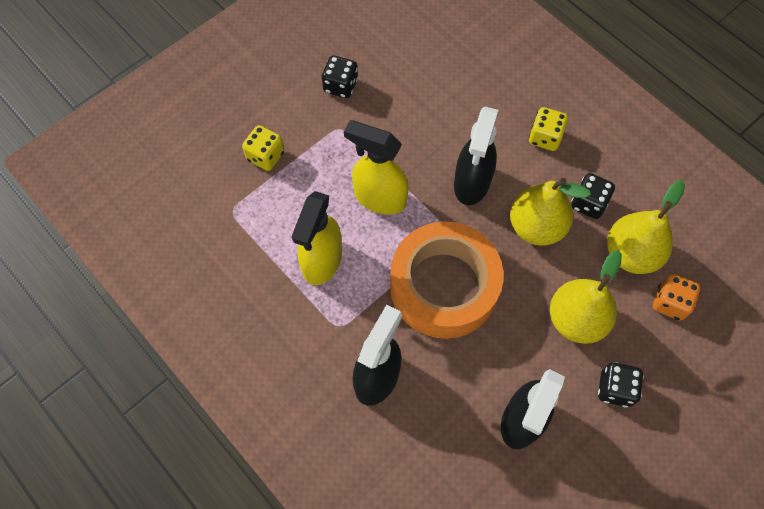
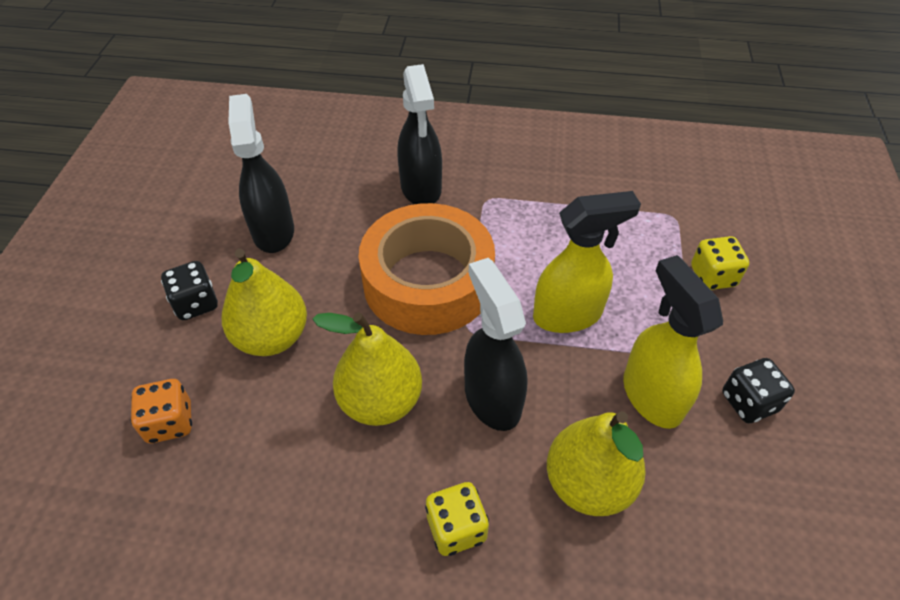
camera: 140 degrees right, 15 degrees down
yellow spray bottle [292,191,342,285] -> yellow spray bottle moved to [623,255,723,429]
black dice [571,173,615,219] -> none
yellow pear [607,180,685,274] -> yellow pear moved to [547,411,646,516]

